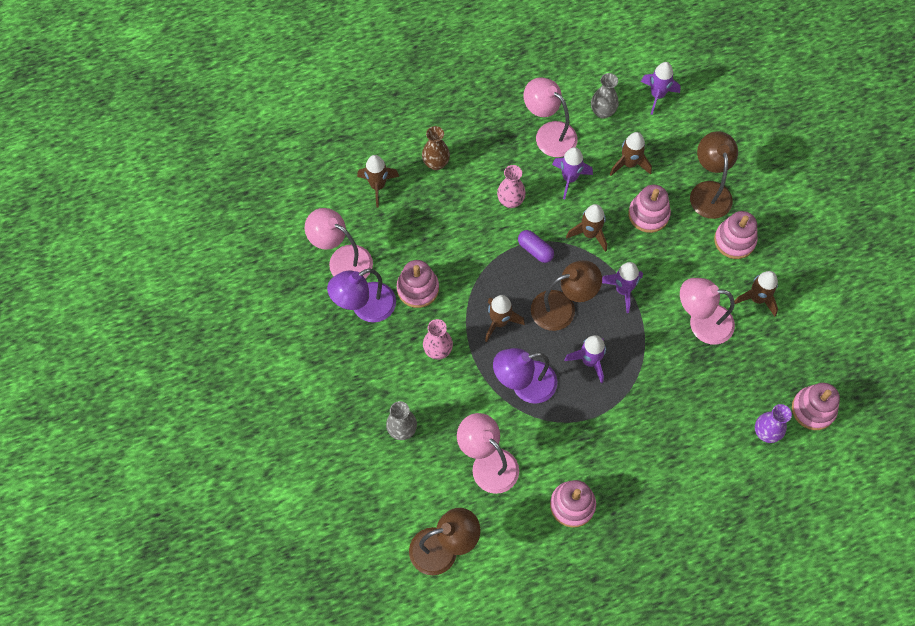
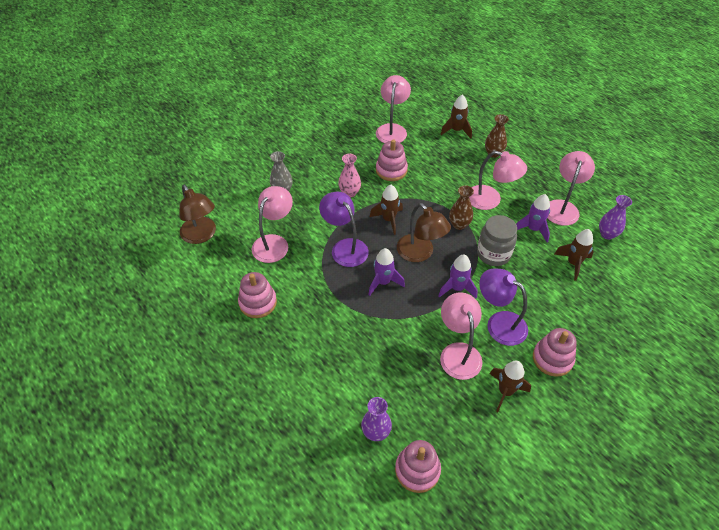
camera: 70 degrees right, 15 degrees down
purple lamp [327,268,396,322] -> purple lamp moved to [479,269,528,346]
pink vase [497,165,526,208] -> pink lamp [469,151,527,210]
purple capsule [518,230,554,263] -> brown vase [449,185,474,230]
brown rocket [566,204,607,252] -> grey jar [477,215,517,266]
grey vase [591,73,619,119] -> purple vase [599,195,632,240]
pink stacking toy [629,185,671,233] -> none
purple rocket [641,62,681,115] -> none
brown lamp [690,131,738,219] -> none

